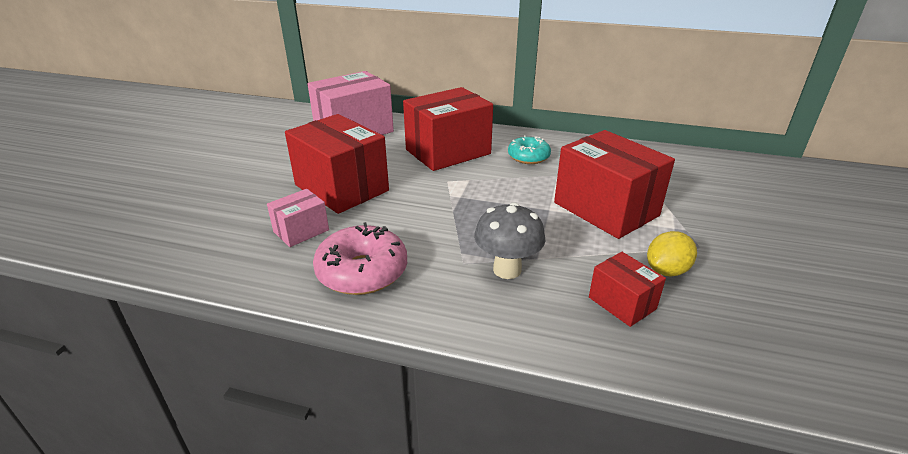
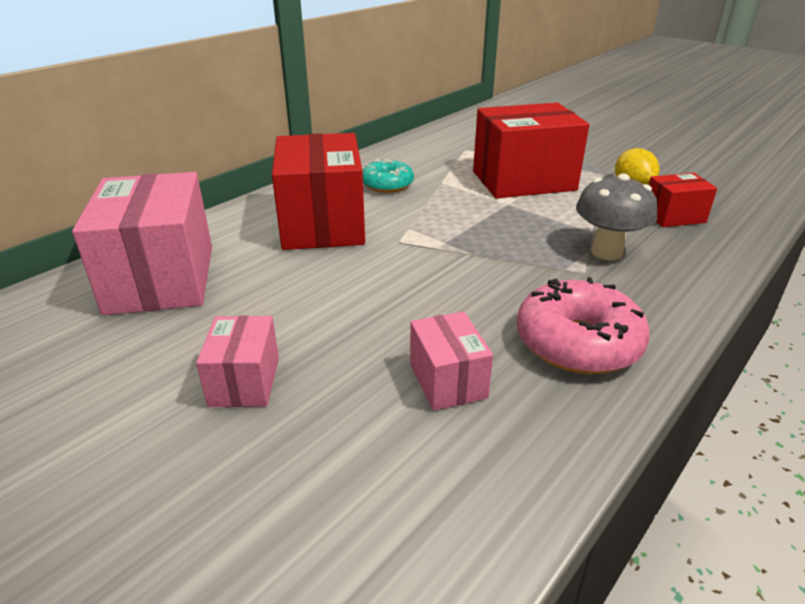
camera: 65 degrees left, 0 degrees up
red box [285,114,389,214] -> none
none -> pink box [196,315,279,407]

